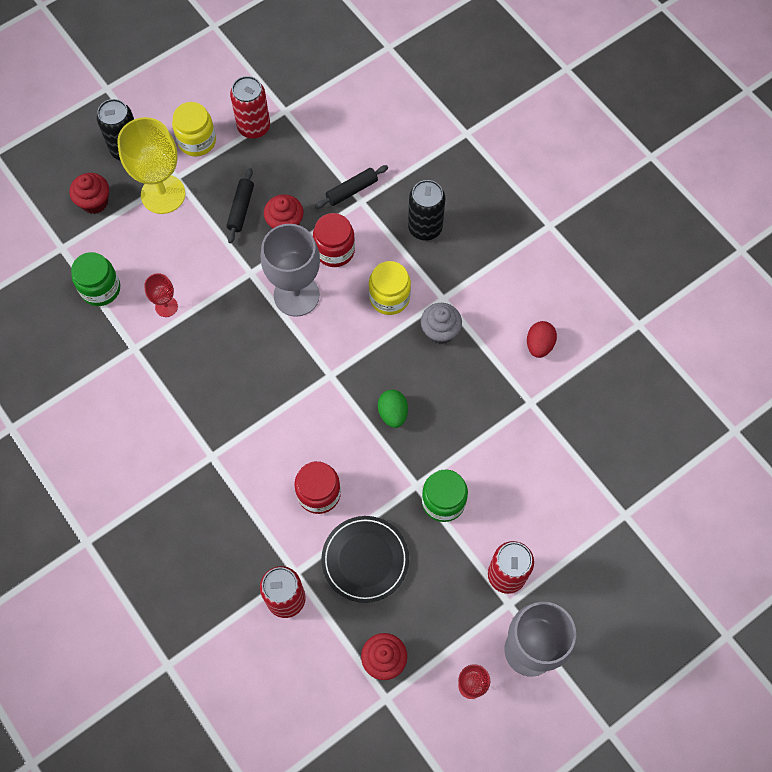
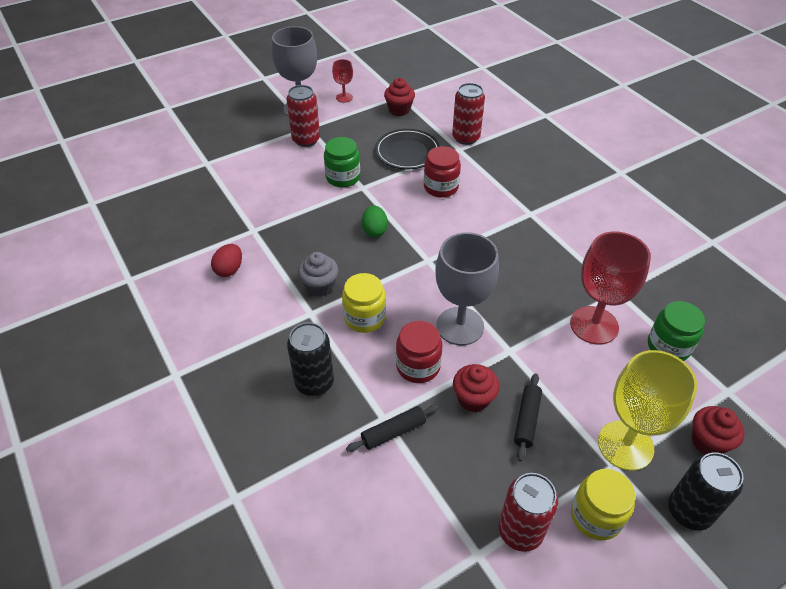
camera: 175 degrees left, 20 degrees down
red goblet [144,273,178,317] -> red goblet [570,232,651,344], size x2.04

